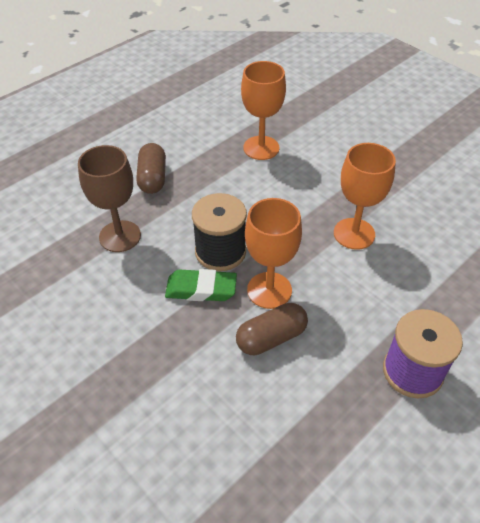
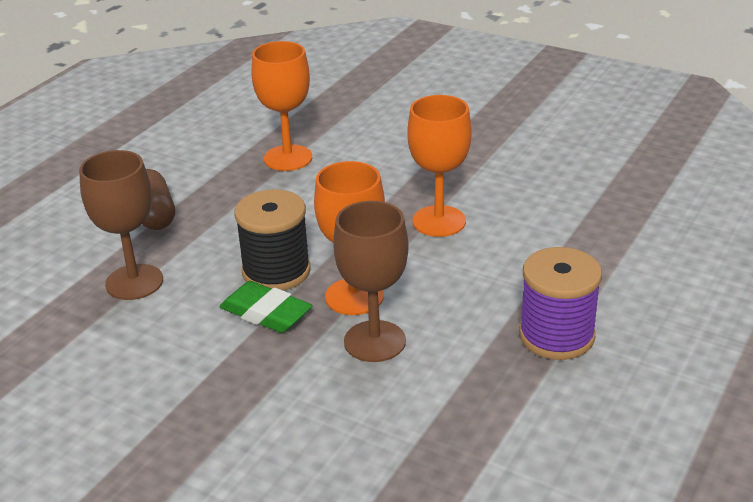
camera: 15 degrees left, 15 degrees down
green eraser [165,269,237,301] -> green eraser turned 45 degrees clockwise [220,281,313,333]
brown capsule [236,303,308,355] -> brown goblet [333,201,409,362]

